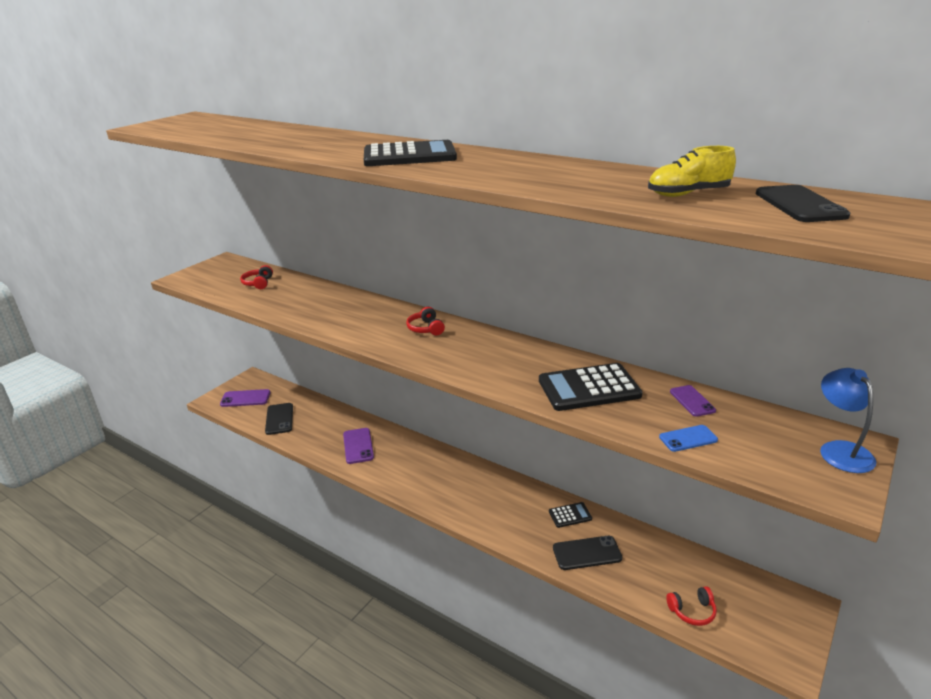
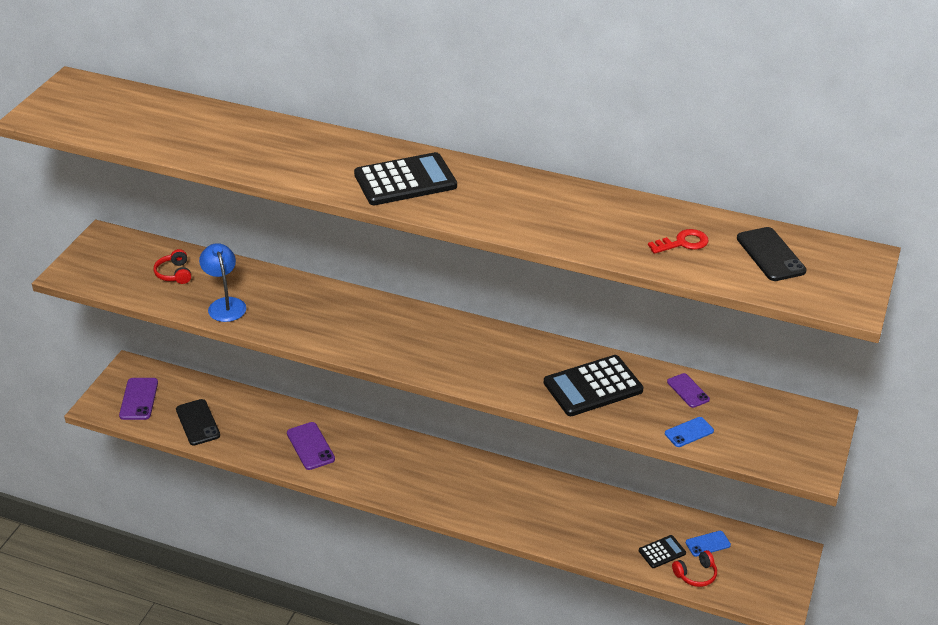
camera: 15 degrees left, 10 degrees up
purple phone [220,389,270,407] -> purple phone turned 75 degrees counterclockwise [119,378,158,420]
red headphones [406,307,445,335] -> none
black calculator [549,502,592,528] -> black calculator moved to [639,535,686,568]
black phone [553,536,622,570] -> none
yellow shoe [648,146,736,197] -> red key [648,229,709,254]
blue lamp [820,368,876,473] -> blue lamp moved to [199,243,246,322]
none -> blue phone [686,531,731,557]

